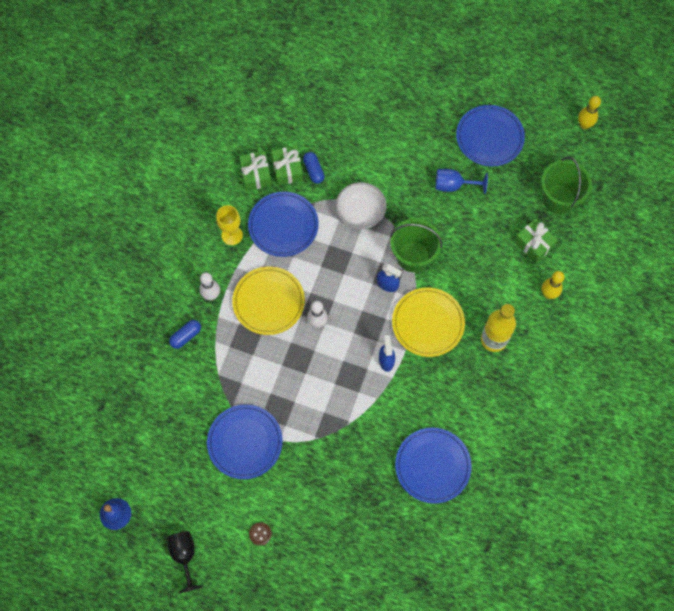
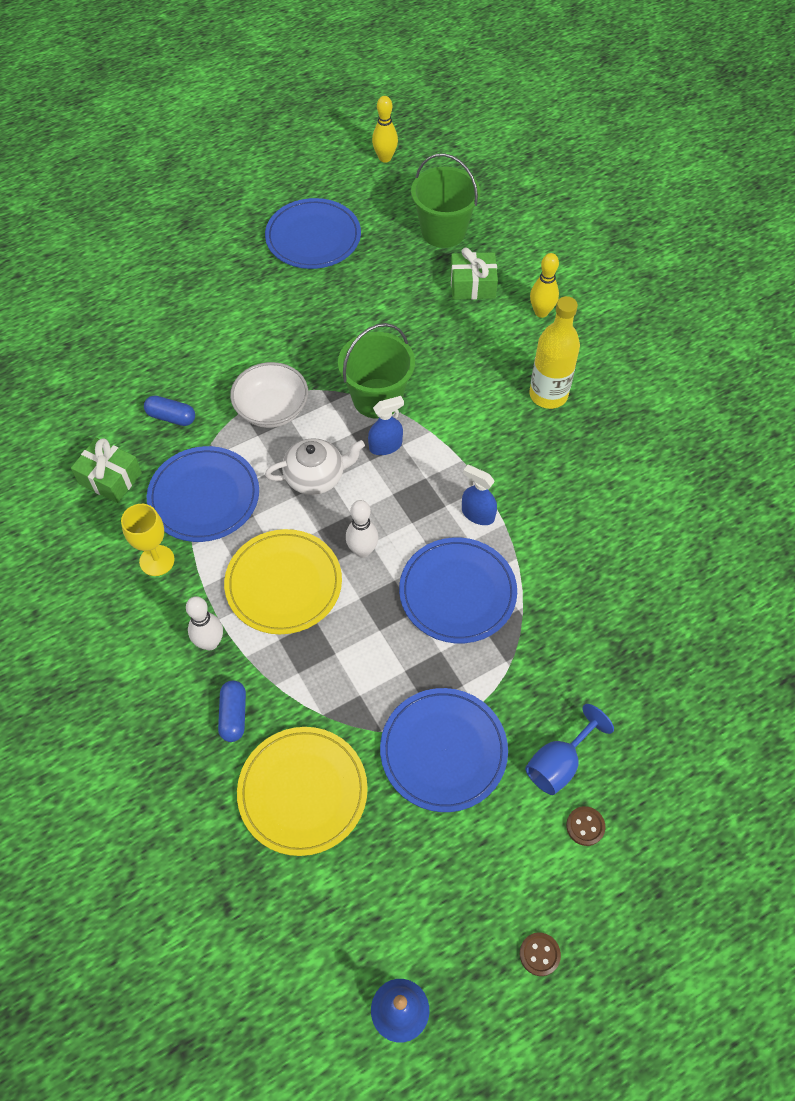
camera: 50 degrees left, 10 degrees down
black goblet [167,531,203,593] -> brown button [520,932,561,976]
green gift [272,146,303,185] -> none
yellow plate [392,287,465,357] -> yellow plate moved to [237,727,368,856]
blue plate [395,427,472,504] -> blue plate moved to [399,538,517,643]
blue goblet [436,169,488,194] -> blue goblet moved to [525,704,614,795]
none -> white teapot [265,438,365,495]

